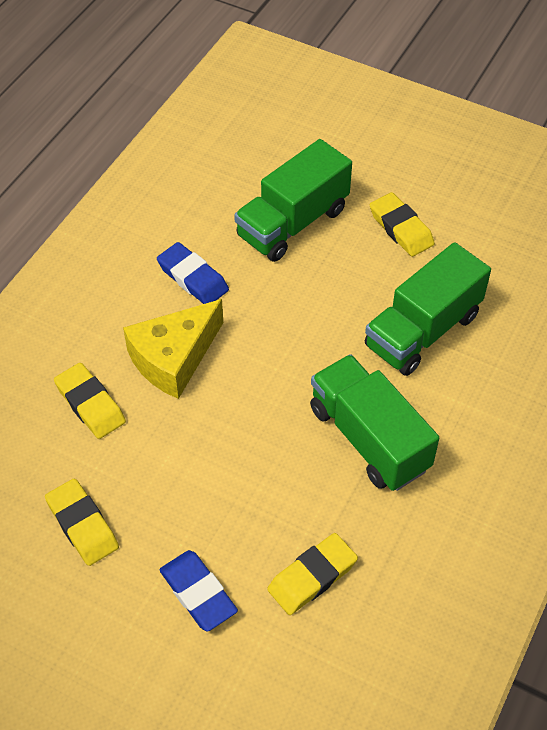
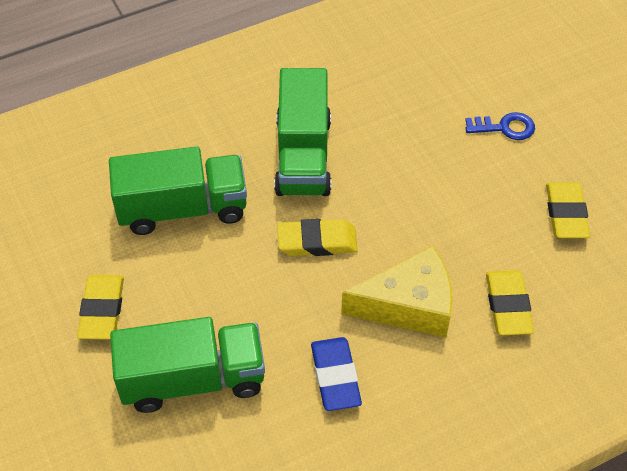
camera: 145 degrees left, 0 degrees up
blue eraser [159,550,238,632] -> blue key [465,112,535,140]
yellow eraser [267,533,358,615] -> yellow eraser moved to [277,219,358,256]

